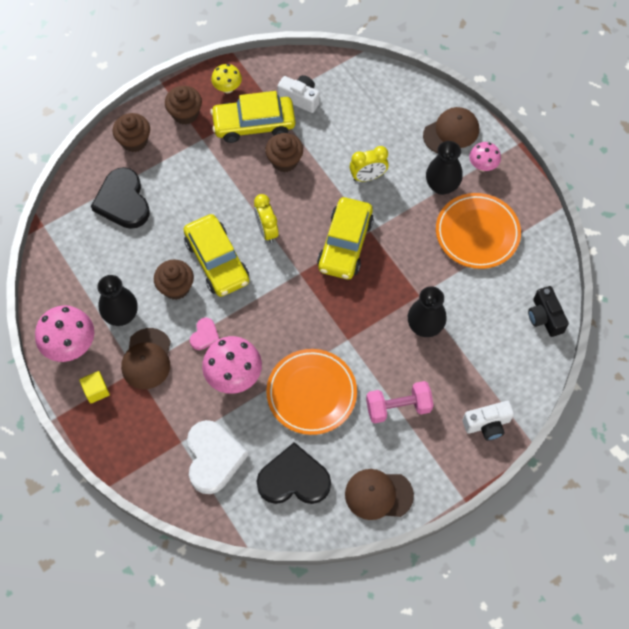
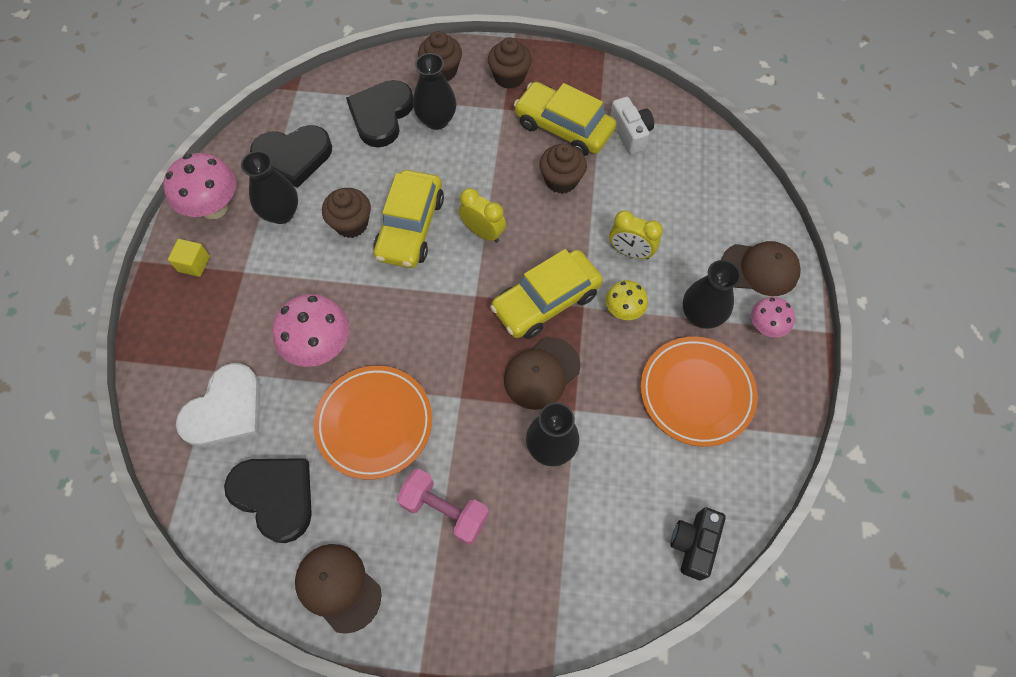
camera: 40 degrees right, 0 degrees up
brown cap [121,328,171,389] -> brown cap moved to [504,337,581,410]
pink heart [190,317,219,350] -> none
yellow mushroom [211,64,242,93] -> yellow mushroom moved to [605,280,648,320]
yellow clock [254,194,279,243] -> yellow clock turned 105 degrees clockwise [459,188,506,243]
white camera [463,401,514,440] -> none
none -> black heart [250,125,332,188]
none -> black vase [413,53,456,130]

